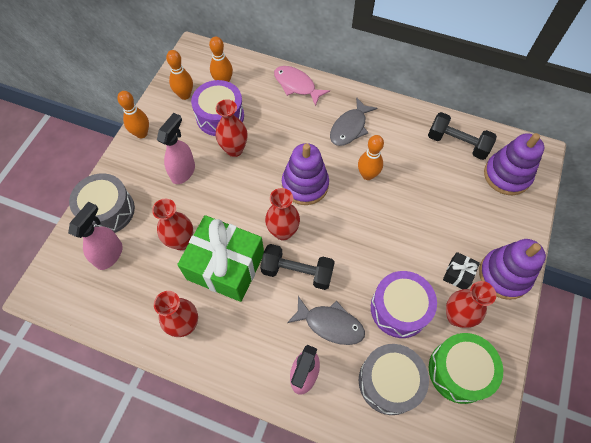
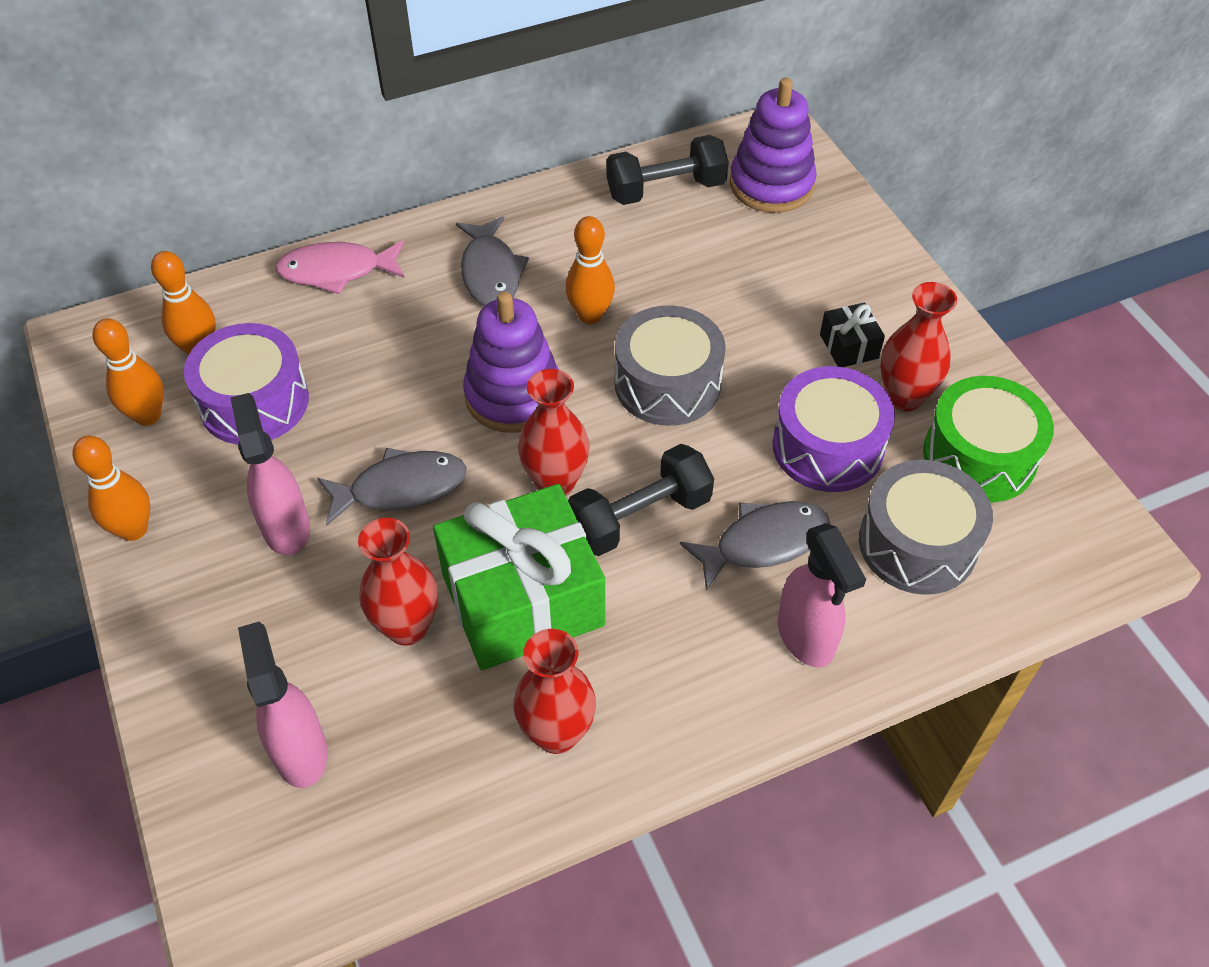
camera: 45 degrees left, 10 degrees down
grey drum [69,173,135,233] -> grey drum moved to [615,305,726,426]
red vase [216,99,247,157] -> none
purple stacking toy [479,239,546,300] -> none
none -> grey fish [318,448,466,526]

